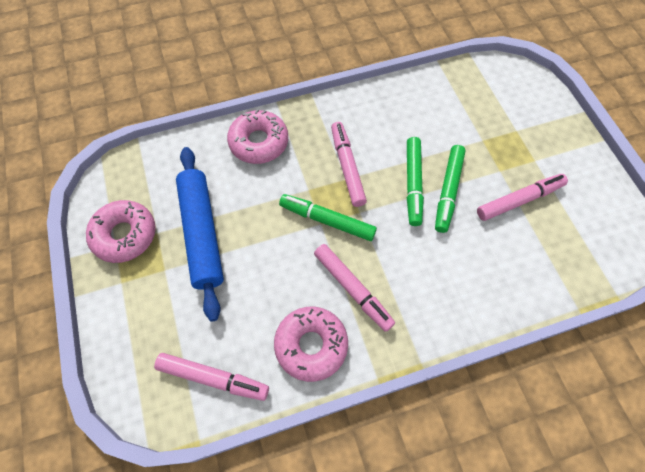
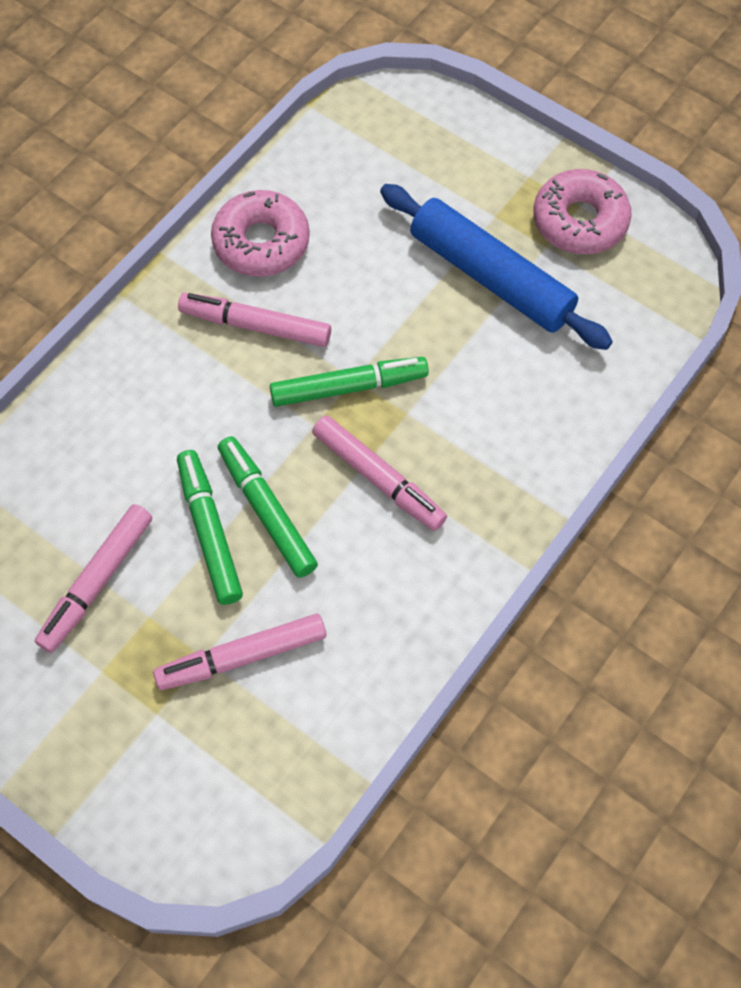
camera: 145 degrees right, 0 degrees up
pink marker [154,353,269,401] -> pink marker moved to [153,614,326,690]
pink donut [227,109,288,164] -> none

